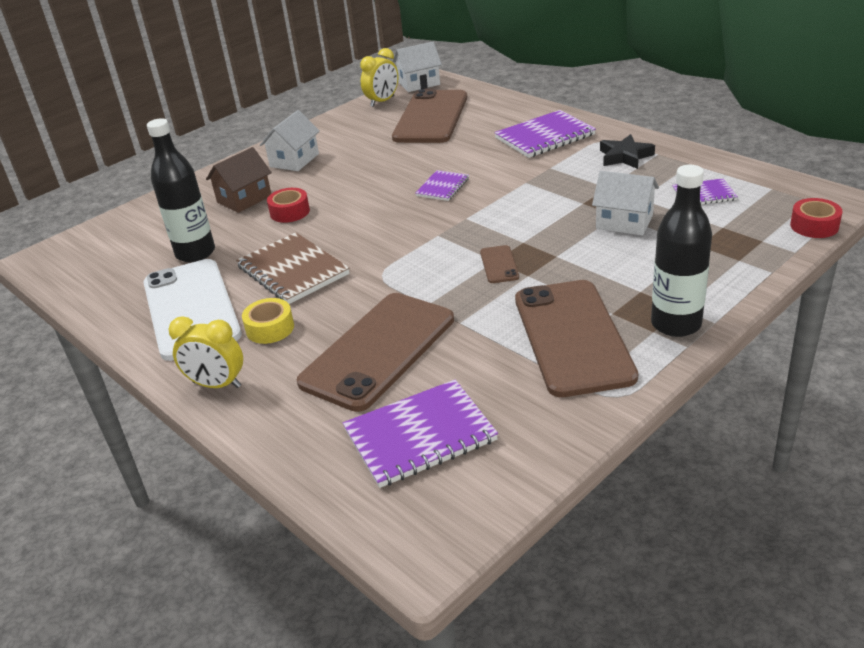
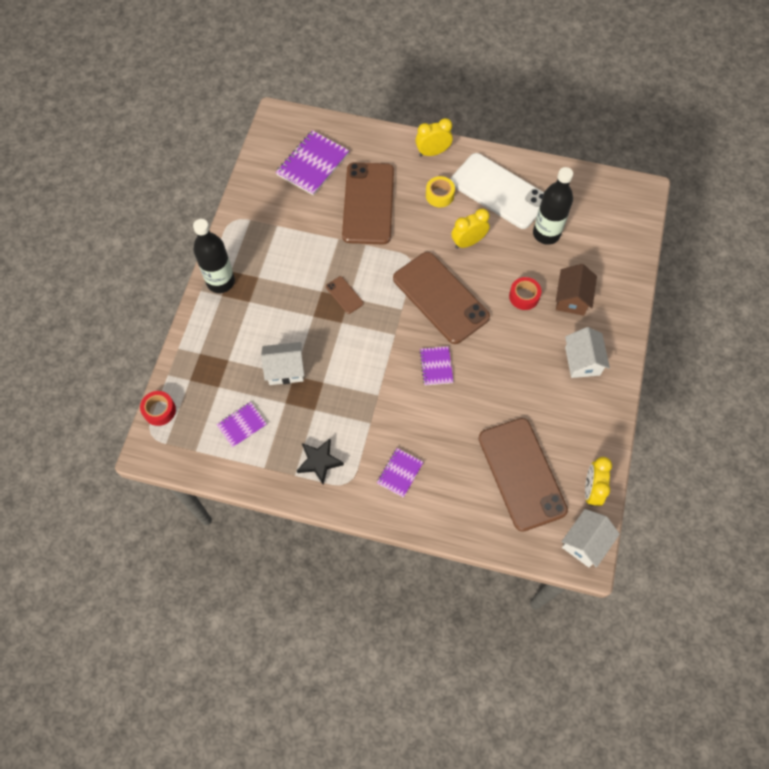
camera: 145 degrees right, 30 degrees up
brown notebook [236,232,350,304] -> yellow clock [451,208,490,249]
purple notebook [494,110,596,158] -> purple notebook [377,448,423,498], size x0.57
brown phone [515,280,638,397] -> brown phone moved to [393,252,490,344]

